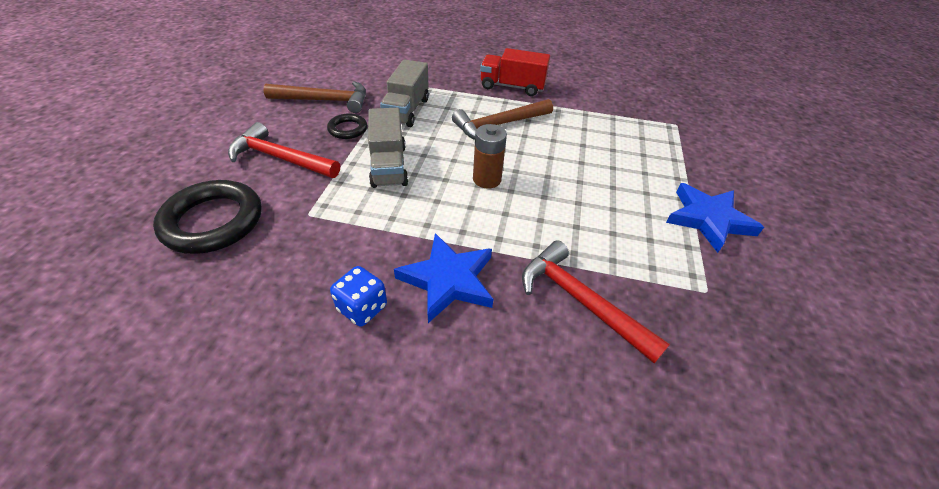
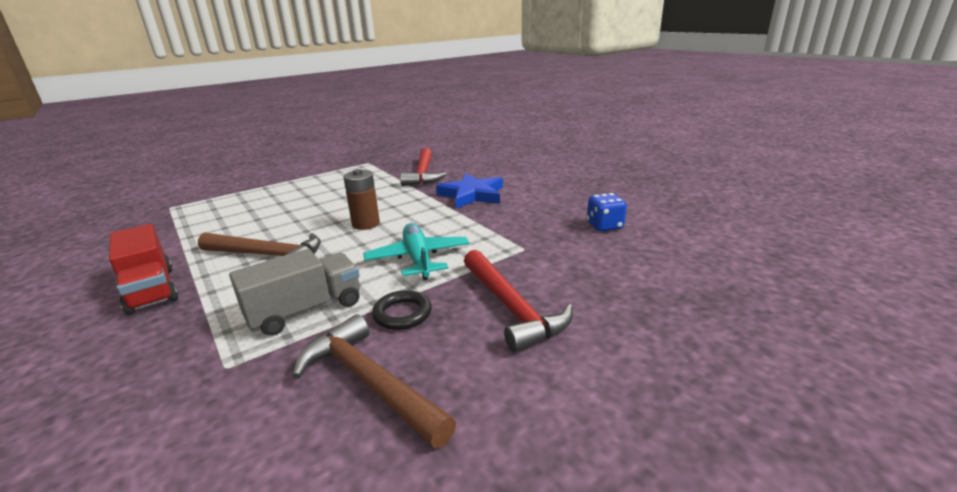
camera: 135 degrees left, 20 degrees down
black ring [153,180,262,254] -> none
blue dice [330,266,387,326] -> blue dice moved to [587,193,627,231]
grey truck [368,108,408,188] -> turquoise plane [363,223,469,280]
blue star [666,183,764,253] -> none

